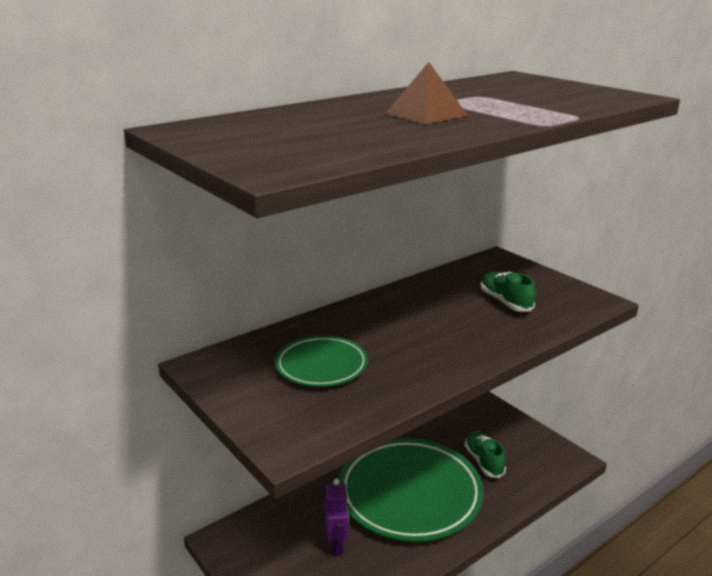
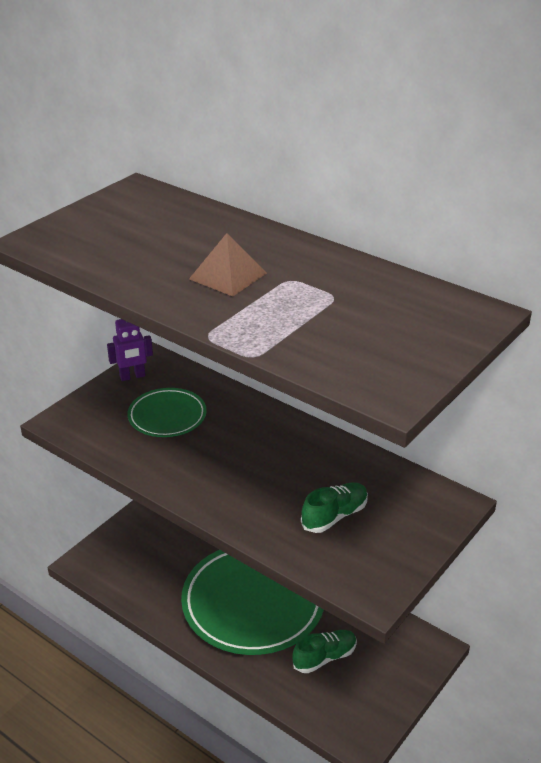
camera: 75 degrees right, 10 degrees up
purple robot [325,478,349,555] -> purple robot moved to [107,319,153,381]

